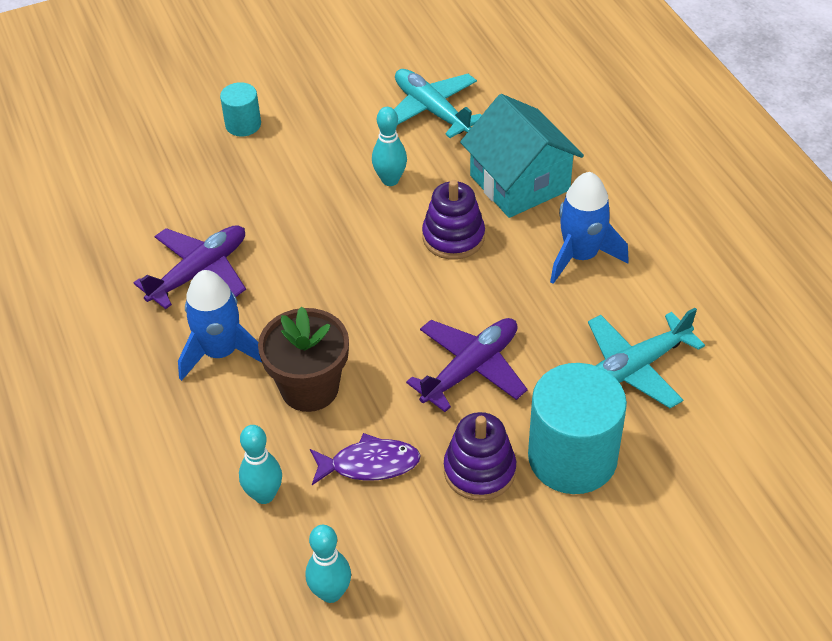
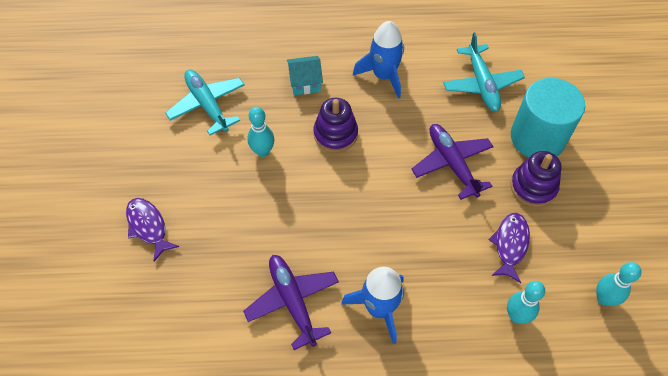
camera: 70 degrees left, 10 degrees up
turquoise cylinder [220,82,261,136] -> purple fish [126,198,179,262]
brown flower pot [258,307,349,412] -> none
turquoise plane [394,69,482,138] -> turquoise plane turned 75 degrees clockwise [165,70,245,135]
turquoise house [460,94,584,218] -> turquoise house [287,56,323,95], size x0.55

